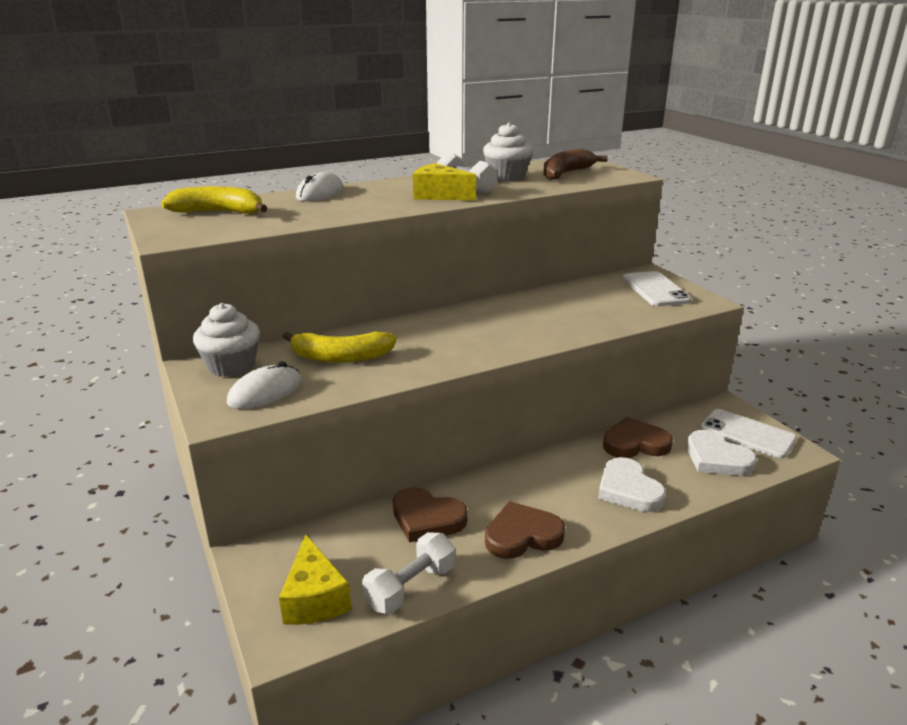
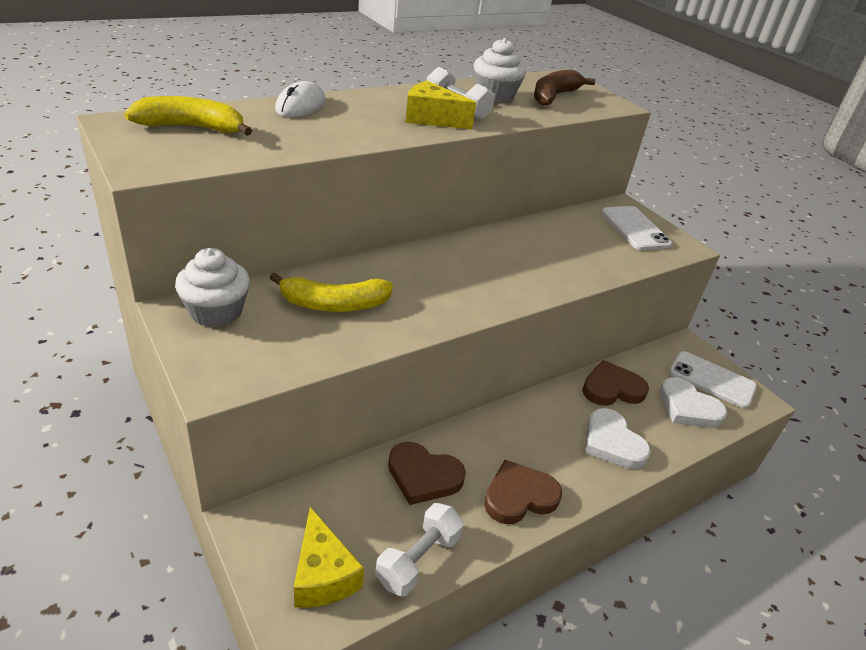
camera: 10 degrees left, 10 degrees up
white mouse [227,361,302,409] -> none

